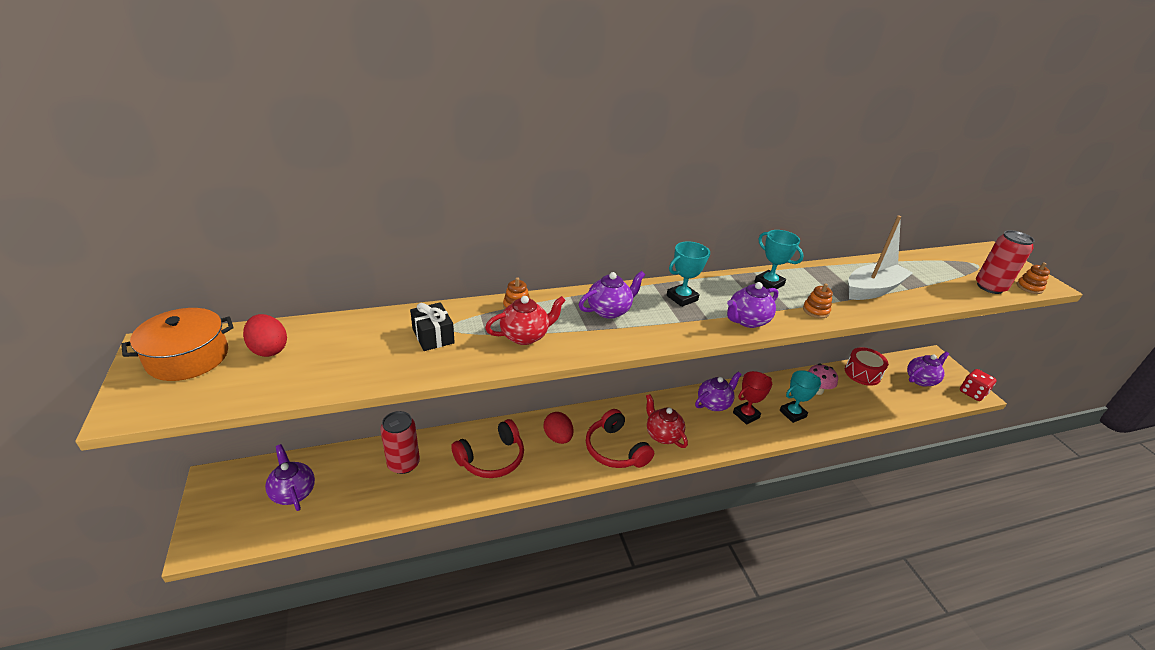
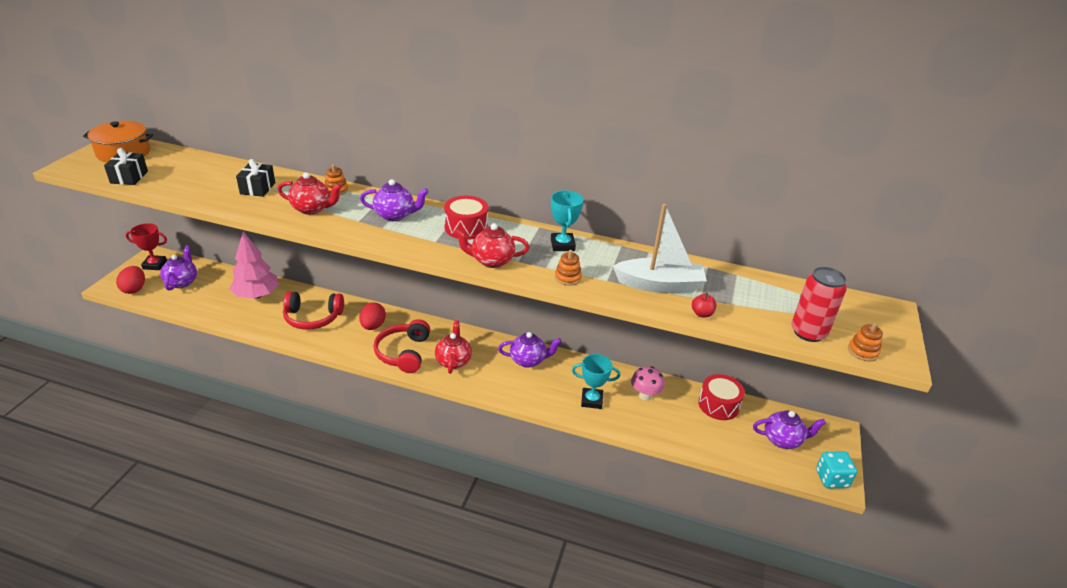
camera: 35 degrees right, 0 degrees up
red egg [243,314,287,357] -> red egg moved to [116,266,145,294]
red can [380,411,420,474] -> pink tree [230,232,279,299]
turquoise trophy [666,241,710,307] -> red drum [444,196,488,240]
purple teapot [727,282,779,328] -> red teapot [455,223,529,268]
red trophy [733,371,772,425] -> red trophy moved to [126,223,167,270]
red dice [960,369,997,401] -> turquoise dice [816,451,857,488]
none -> black gift [104,148,148,185]
none -> red apple [692,293,717,318]

